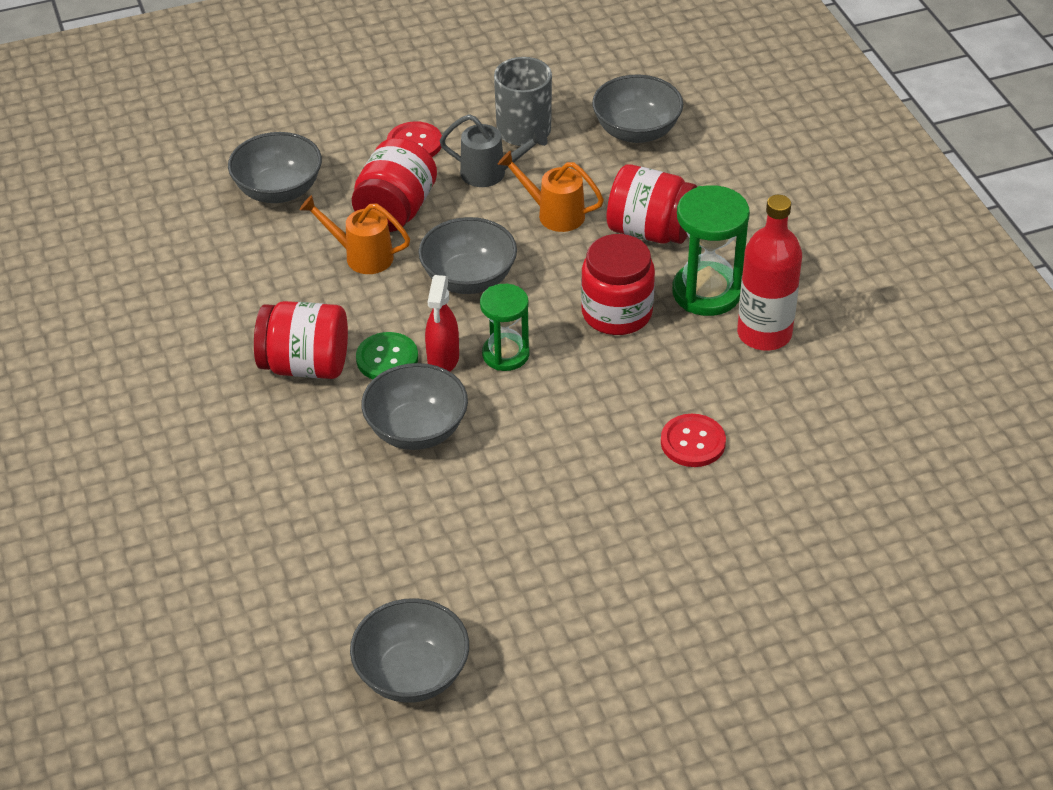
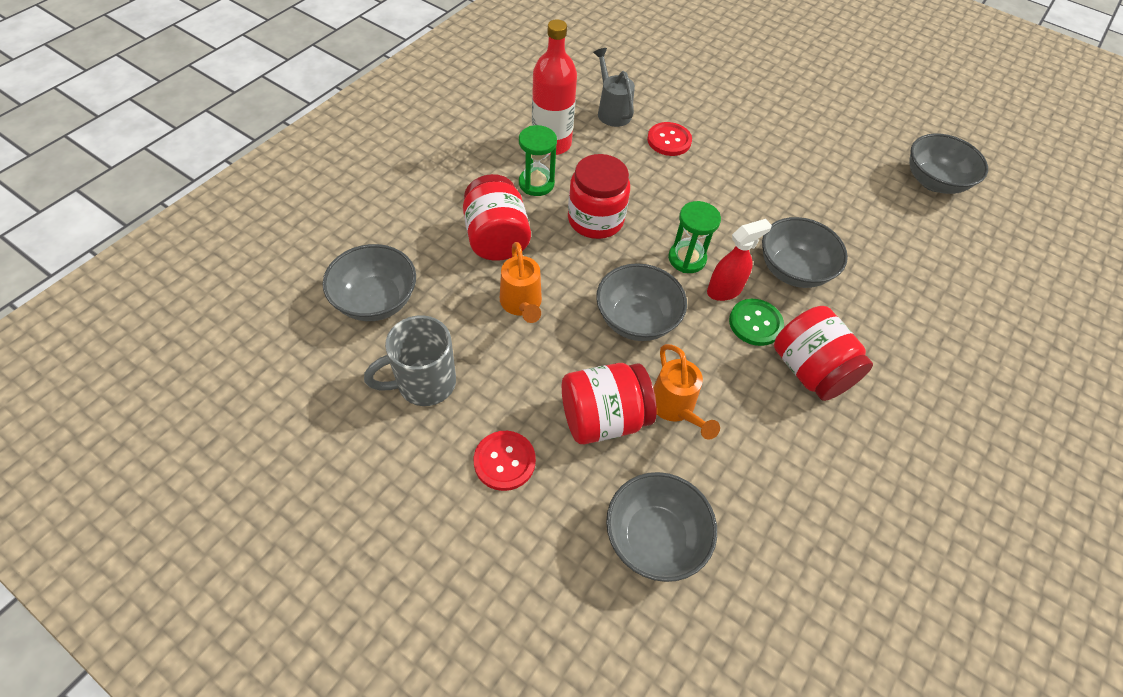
camera: 130 degrees left, 10 degrees up
grey watering can [439,114,548,187] -> grey watering can moved to [593,48,635,127]
green hourglass [672,185,750,316] -> green hourglass [519,125,557,196], size x0.66

